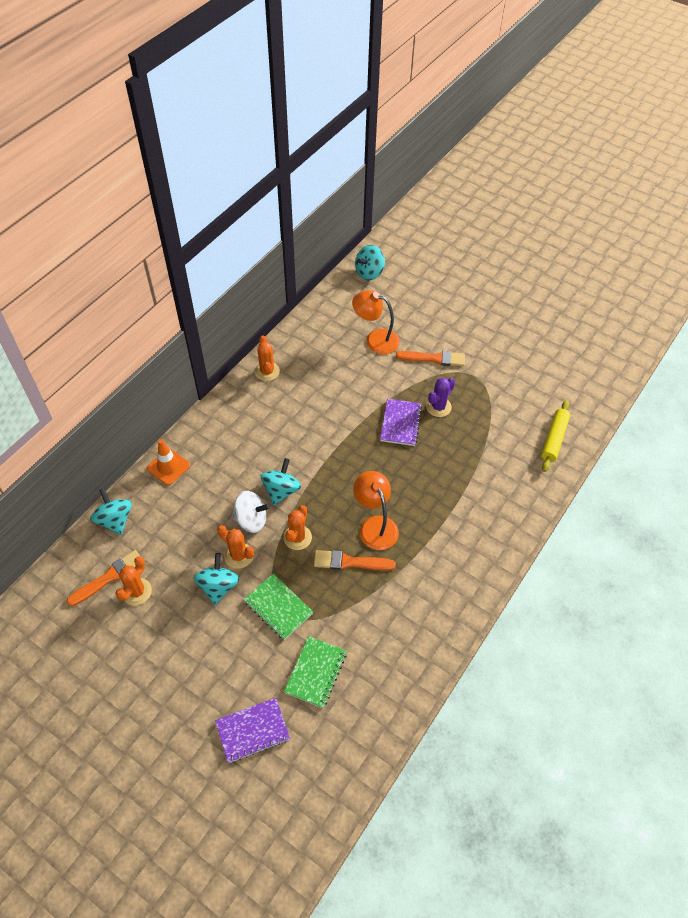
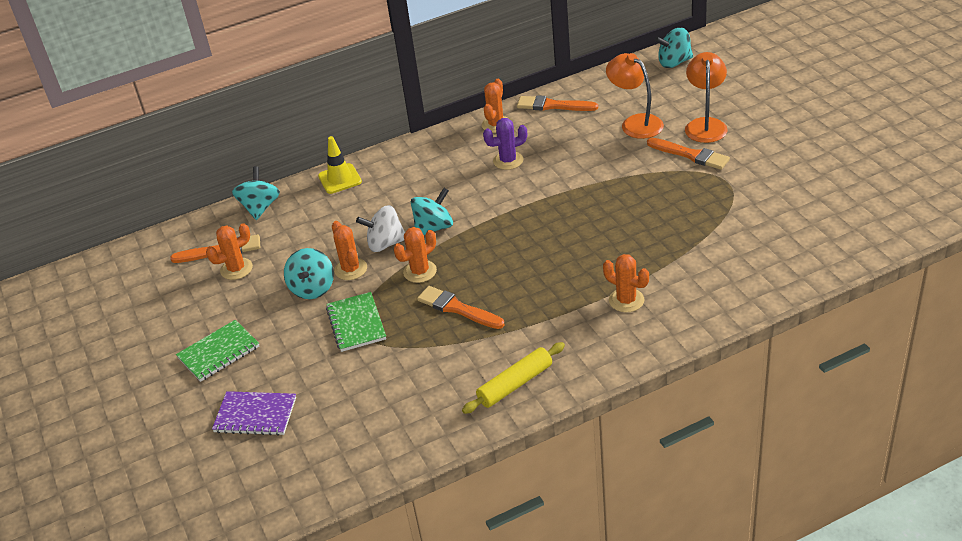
camera: 35 degrees right, 15 degrees down
orange traffic cone [147,439,190,485] -> yellow traffic cone [318,136,362,194]
turquoise spinning top [194,553,239,605] -> turquoise spinning top turned 150 degrees clockwise [284,248,334,299]
white spinning top [232,491,270,533] -> white spinning top turned 135 degrees clockwise [356,205,405,252]
green notebook [284,636,347,708] -> green notebook moved to [176,320,259,382]
orange lamp [353,471,399,550] -> orange lamp moved to [685,52,728,143]
purple notebook [380,399,422,446] -> none
purple cactus [426,378,455,417] -> purple cactus moved to [483,118,527,170]
yellow rolling pin [541,400,570,472] -> yellow rolling pin moved to [462,342,565,414]
none -> orange brush [517,95,598,111]
none -> orange cactus [603,254,649,312]

